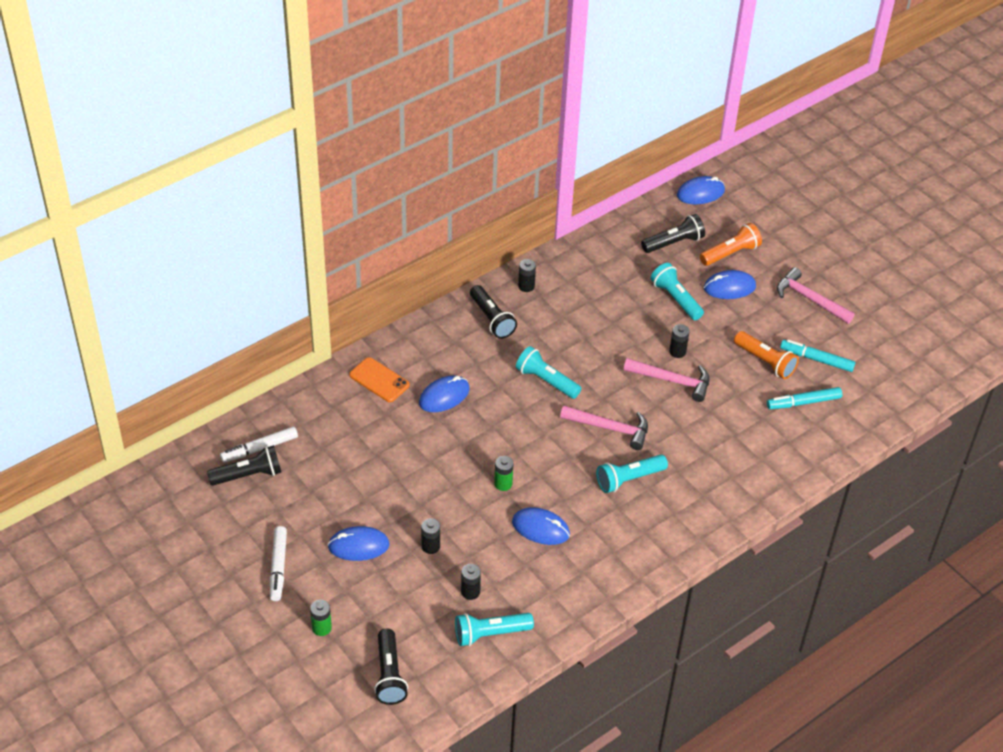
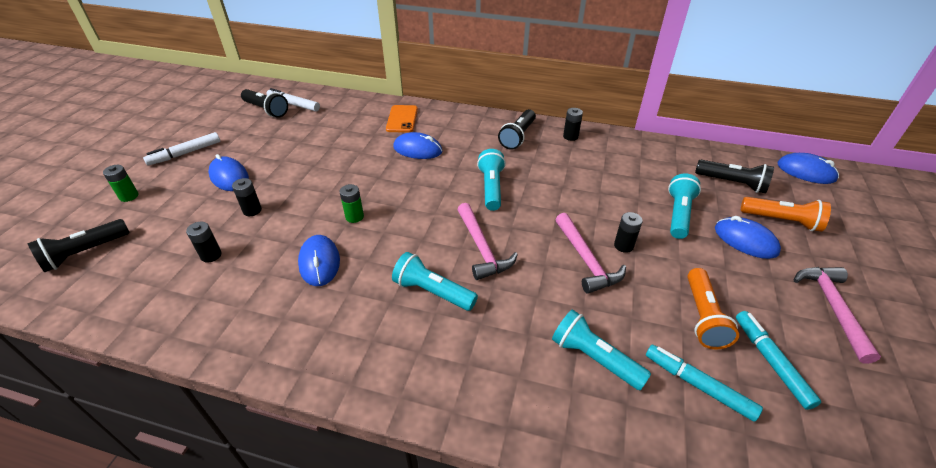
camera: 55 degrees right, 5 degrees down
turquoise flashlight [455,613,534,646] -> turquoise flashlight moved to [552,310,651,390]

